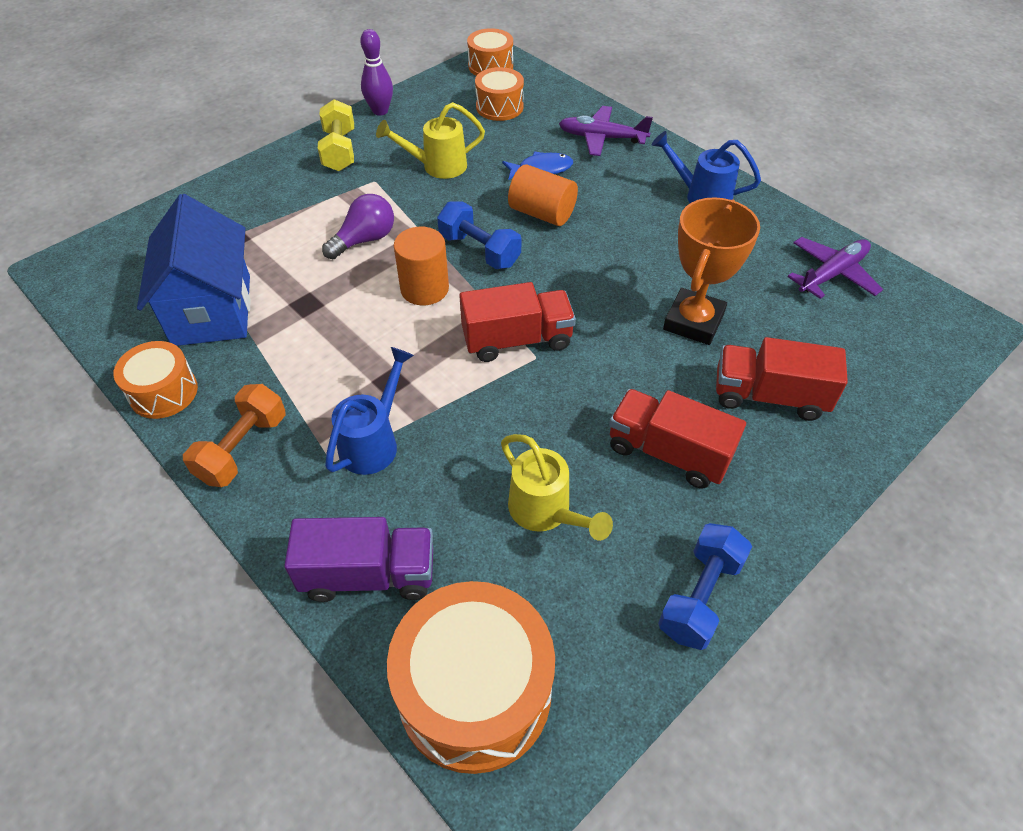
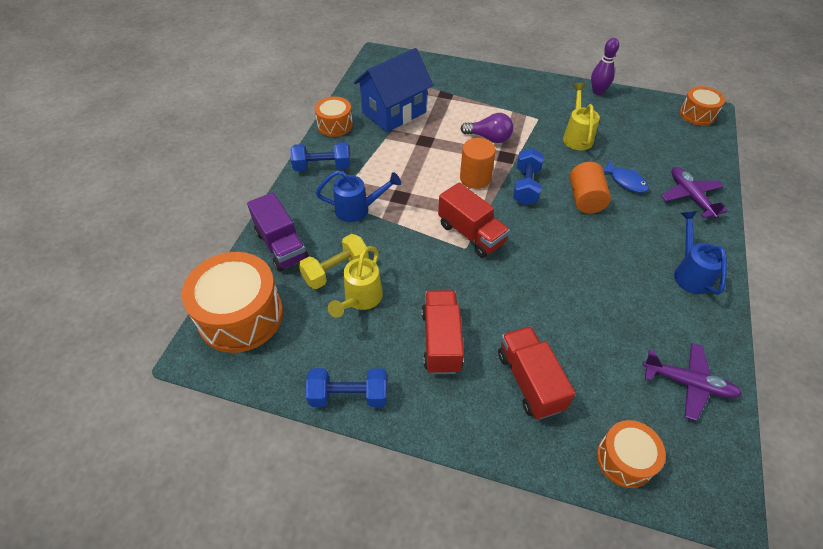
camera: 60 degrees right, 0 degrees up
orange dumbbell [183,384,286,487] -> blue dumbbell [290,142,350,171]
yellow dumbbell [318,99,354,171] -> yellow dumbbell moved to [299,234,369,289]
yellow watering can [376,102,485,179] -> yellow watering can turned 45 degrees clockwise [563,83,600,150]
orange drum [475,67,524,121] -> orange drum moved to [597,420,666,488]
orange trophy [663,197,760,345] -> none

